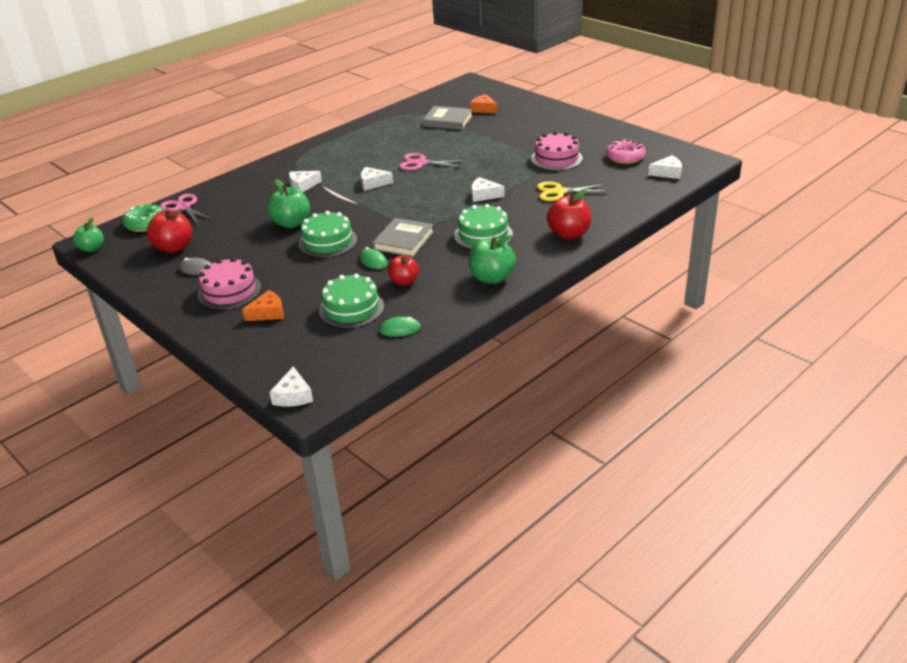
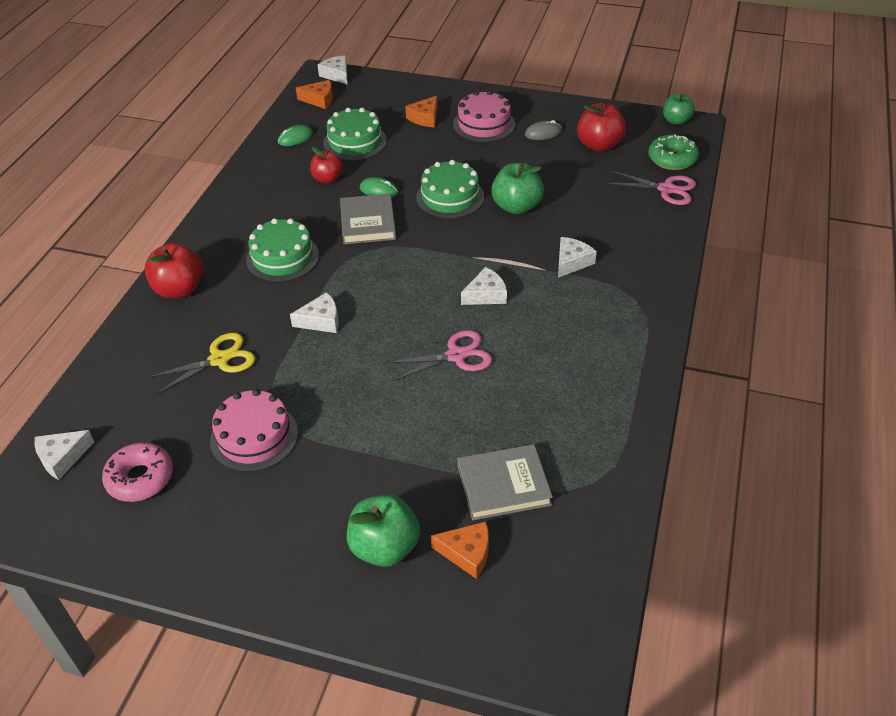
camera: 150 degrees right, 10 degrees up
green apple [469,235,516,284] -> green apple moved to [347,494,420,567]
none -> orange cheese [296,80,333,109]

